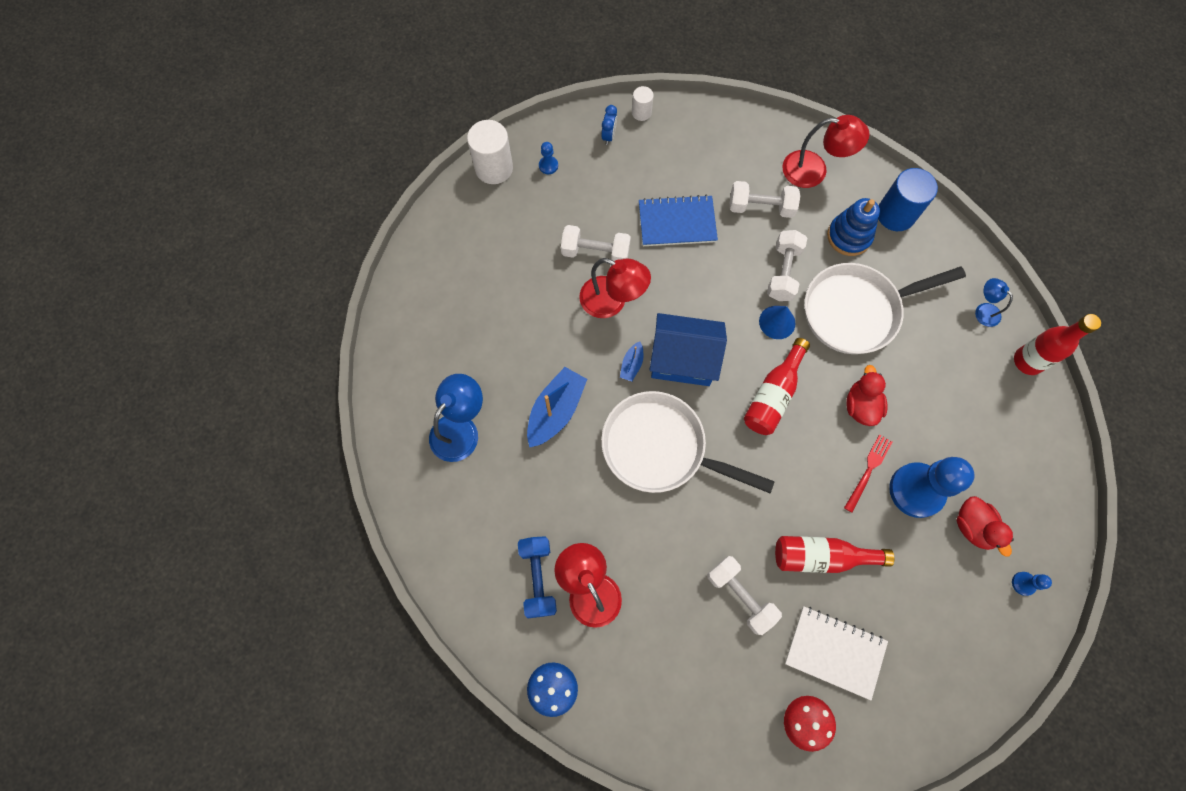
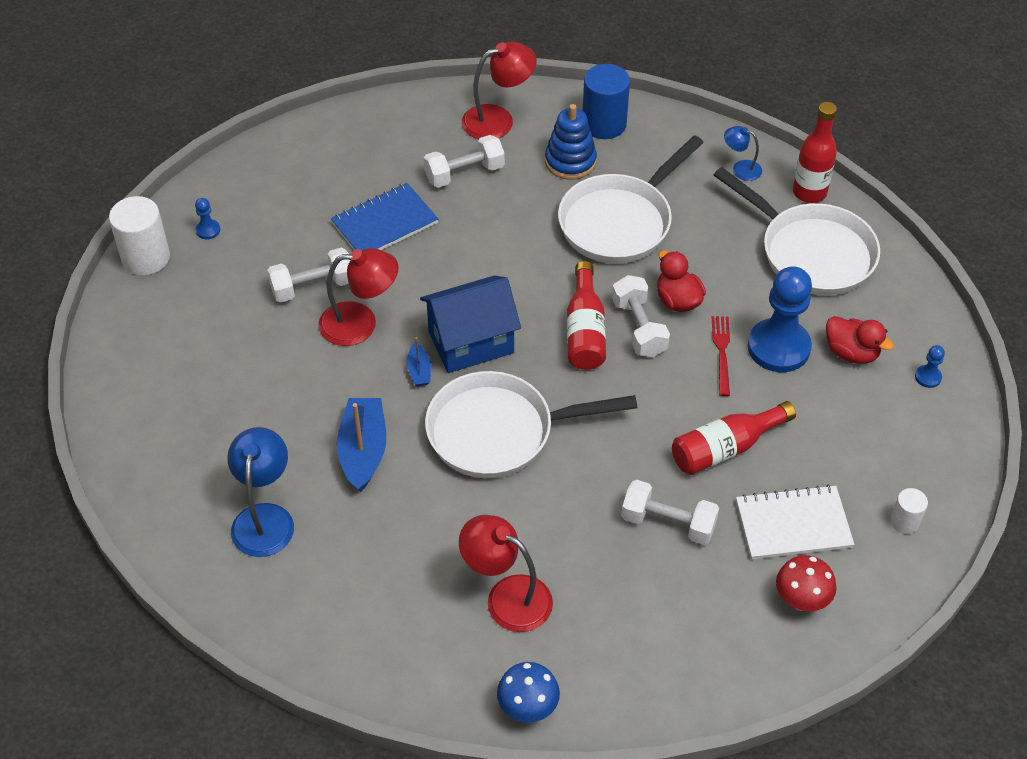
camera: 30 degrees left, 20 degrees down
blue dumbbell [518,536,557,618] -> none
blue clock [601,105,617,145] -> none
white cylinder [632,86,654,121] -> white cylinder moved to [890,488,928,534]
blue cone [759,306,796,339] -> none
white dumbbell [767,230,807,301] -> white dumbbell moved to [612,275,670,357]
none -> white pan [714,167,880,296]

